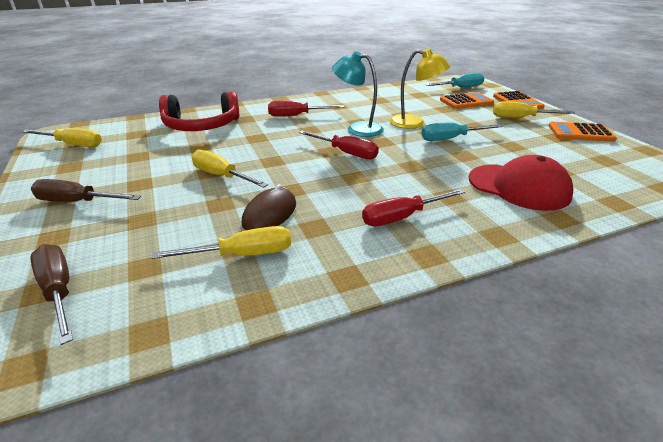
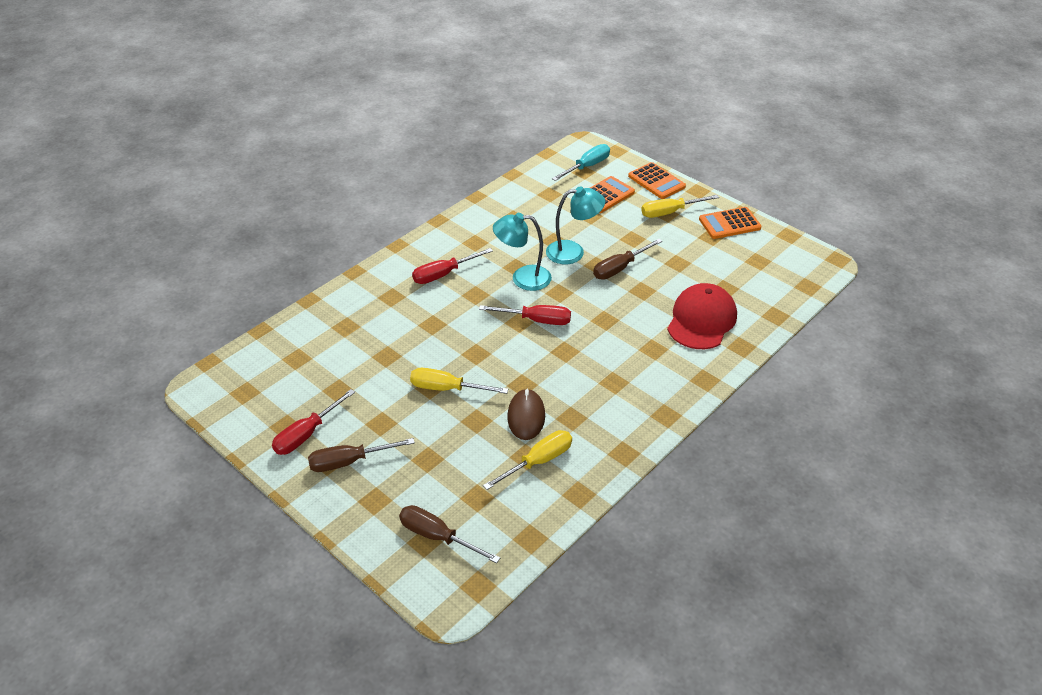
camera: 25 degrees left, 10 degrees up
yellow screwdriver [22,128,102,147] -> none
red headphones [159,91,239,131] -> none
red screwdriver [362,189,465,226] -> red screwdriver moved to [272,389,355,455]
yellow lamp [390,49,451,129] -> turquoise lamp [546,186,605,264]
turquoise screwdriver [421,122,503,141] -> brown screwdriver [593,239,662,280]
red cap [469,155,573,211] -> red cap turned 75 degrees counterclockwise [667,283,737,349]

